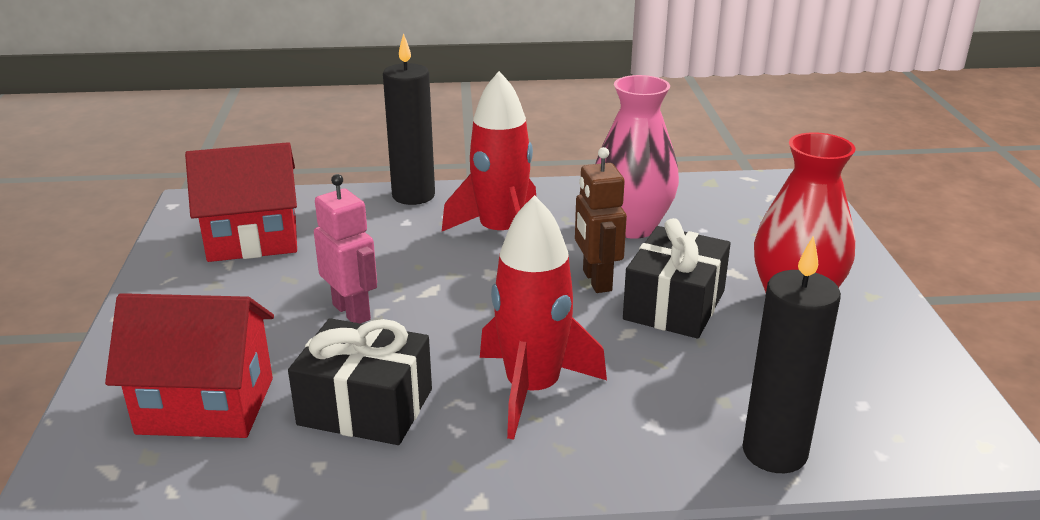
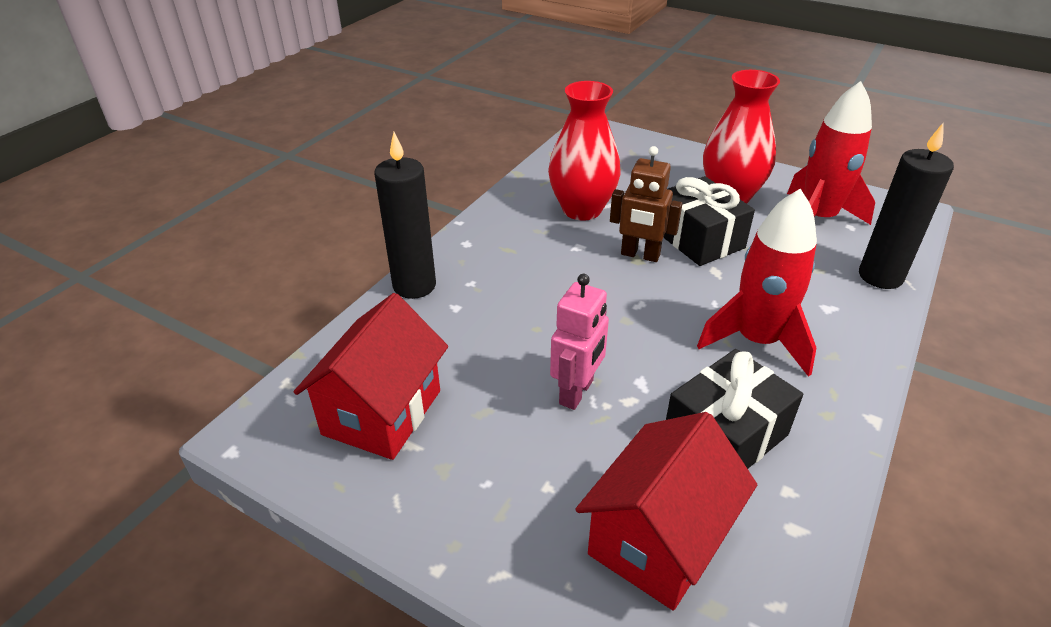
camera: 55 degrees left, 10 degrees up
pink robot [314,174,377,323] -> pink robot turned 120 degrees clockwise [550,274,609,410]
red rocket [442,71,536,231] -> red rocket moved to [787,81,875,225]
pink vase [595,75,679,239] -> red vase [548,81,621,221]

